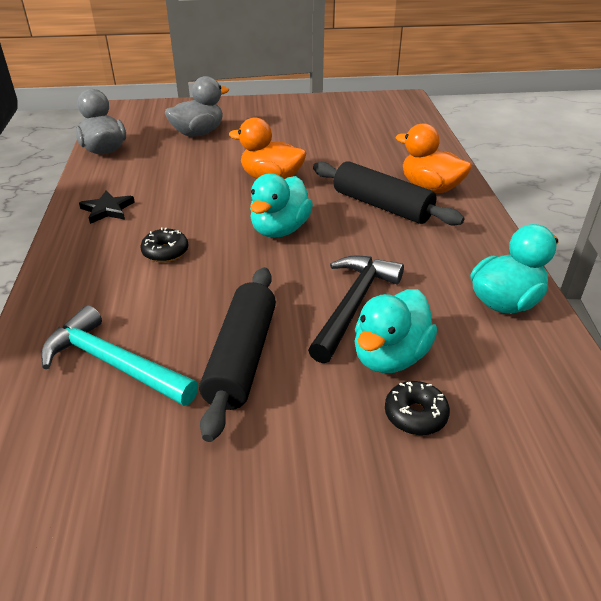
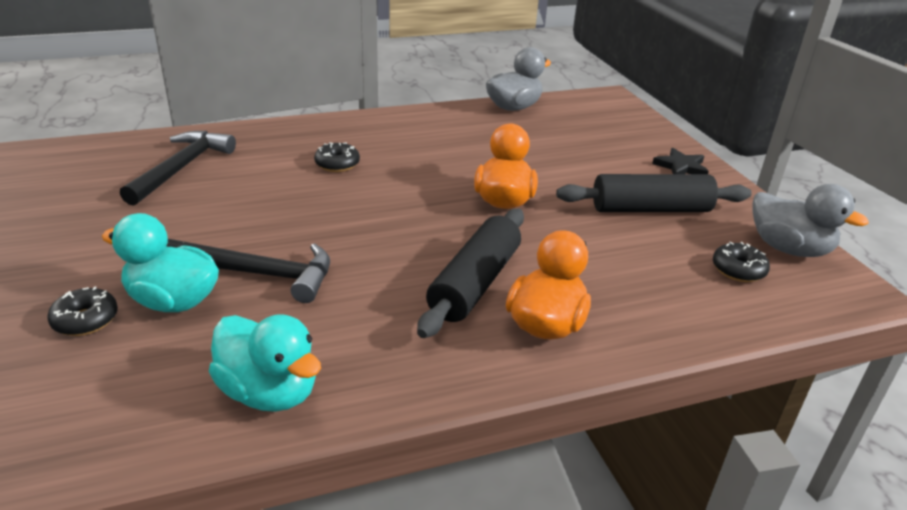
camera: 75 degrees right, 5 degrees down
turquoise hammer [41,305,198,406] -> black hammer [120,131,236,206]
black star [79,190,135,224] -> black star moved to [652,148,709,174]
grey duck [165,76,229,137] -> grey duck moved to [752,184,869,257]
black rolling pin [199,267,276,442] -> black rolling pin moved to [556,174,752,212]
turquoise duck [250,173,313,238] -> none
none -> black donut [713,242,770,282]

